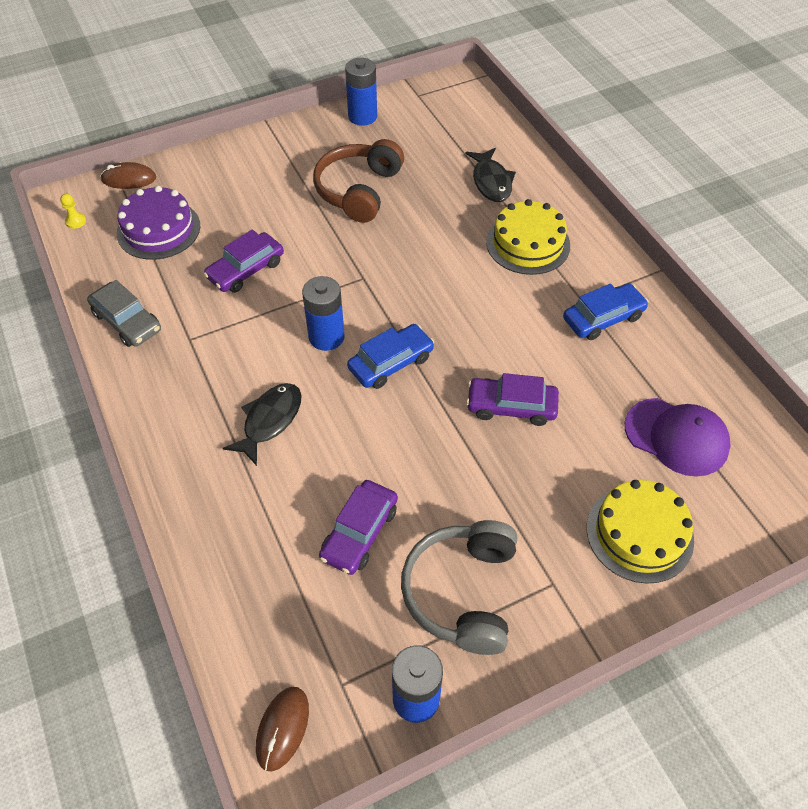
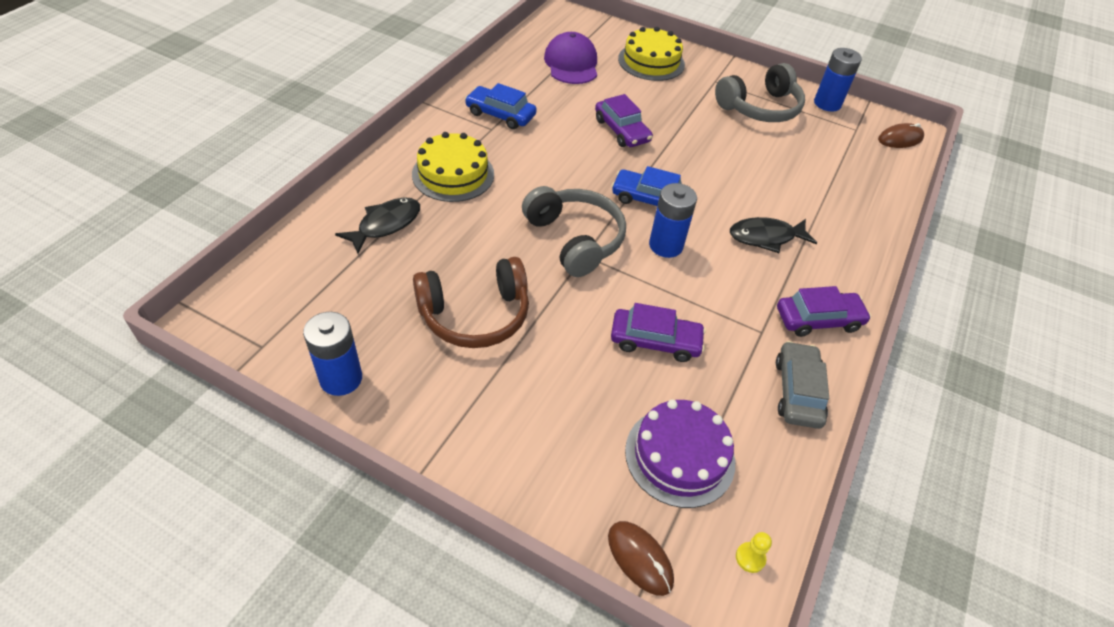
camera: 130 degrees left, 5 degrees down
purple car [319,480,398,575] -> purple car moved to [777,286,871,337]
none -> grey headphones [522,186,626,277]

